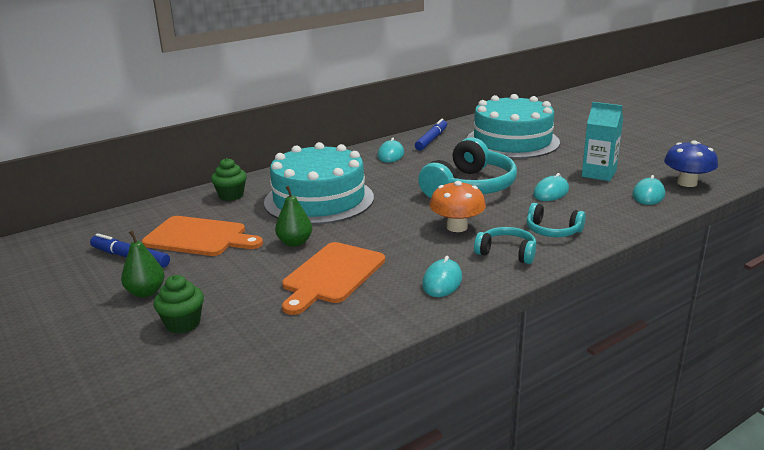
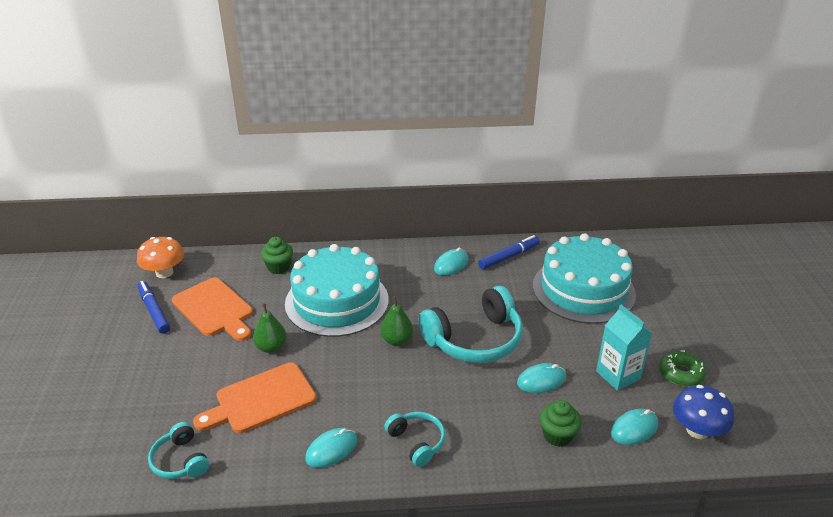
camera: 30 degrees right, 10 degrees up
green pear [121,230,165,298] -> green pear moved to [380,296,413,346]
green cupcake [153,275,204,333] -> green cupcake moved to [539,400,582,447]
orange mushroom [430,181,486,232] -> orange mushroom moved to [137,237,184,278]
turquoise headphones [526,203,586,237] -> turquoise headphones moved to [148,422,209,479]
none -> green donut [659,350,706,386]

